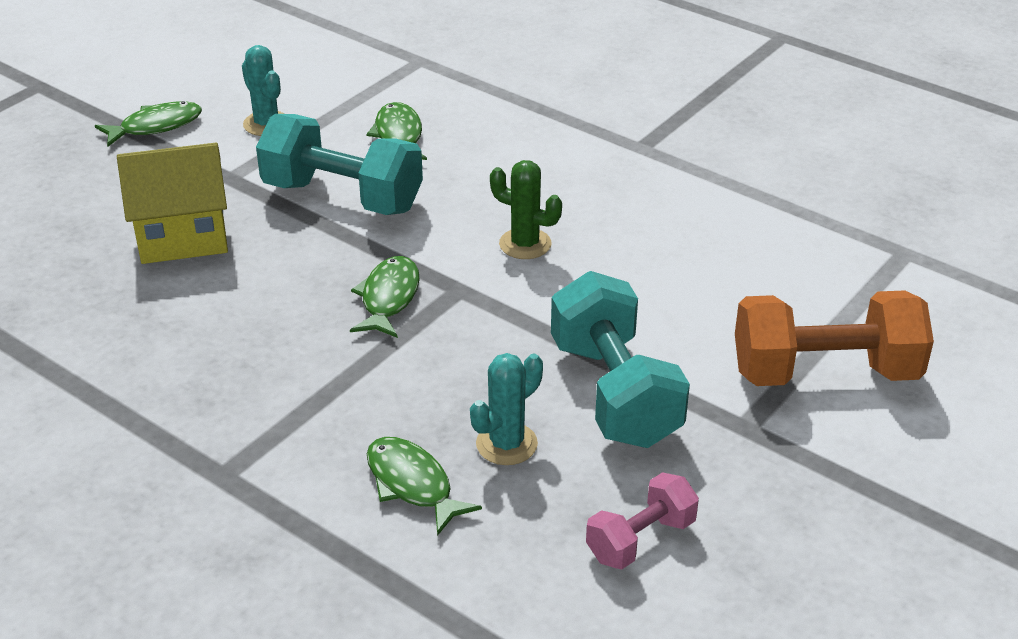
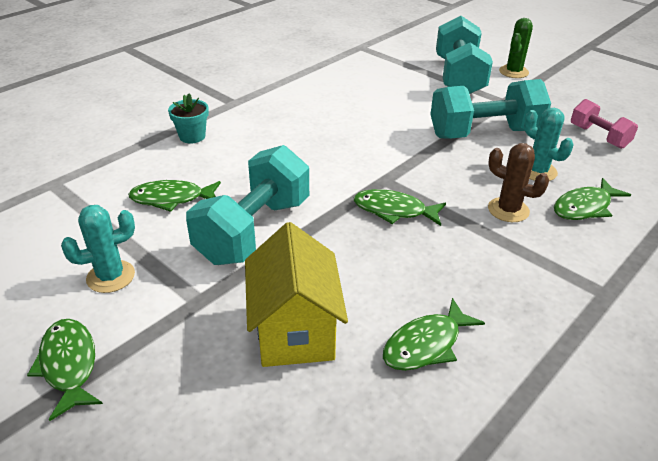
camera: 85 degrees left, 0 degrees up
green cactus [490,160,562,259] -> green cactus moved to [499,18,533,78]
orange dumbbell [735,290,934,386] -> turquoise dumbbell [436,16,493,94]
none -> turquoise flower pot [168,93,209,143]
none -> green fish [383,298,485,371]
none -> brown cactus [488,143,549,222]

